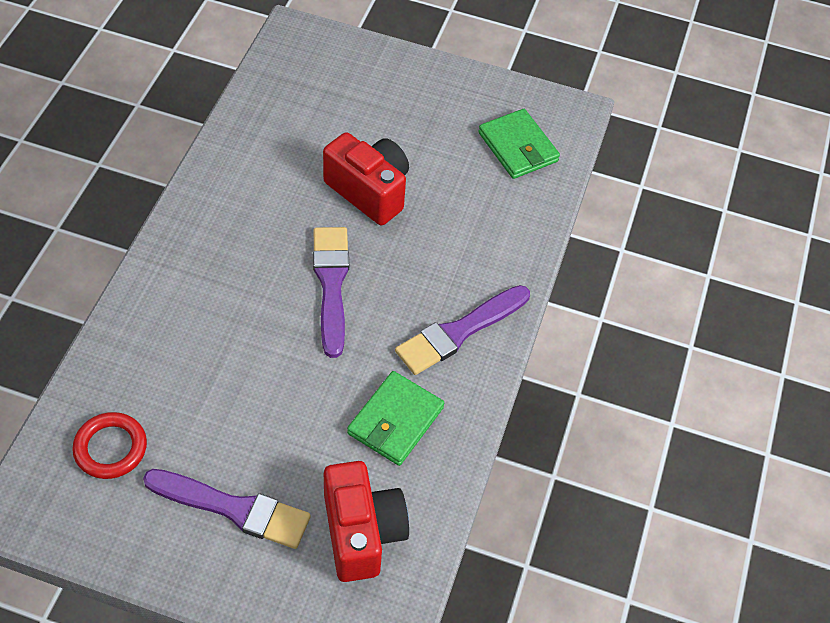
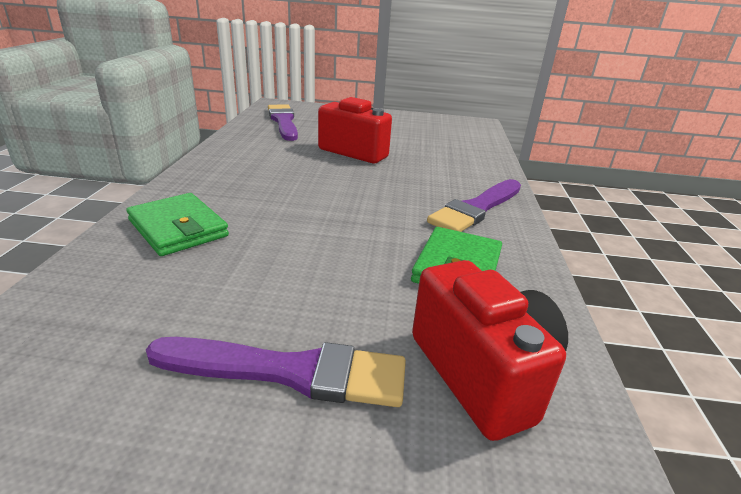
camera: 10 degrees left, 25 degrees down
red ring [72,412,147,479] -> none
purple brush [313,227,349,358] -> purple brush moved to [268,105,298,141]
green wallet [478,109,560,179] -> green wallet moved to [127,193,229,256]

